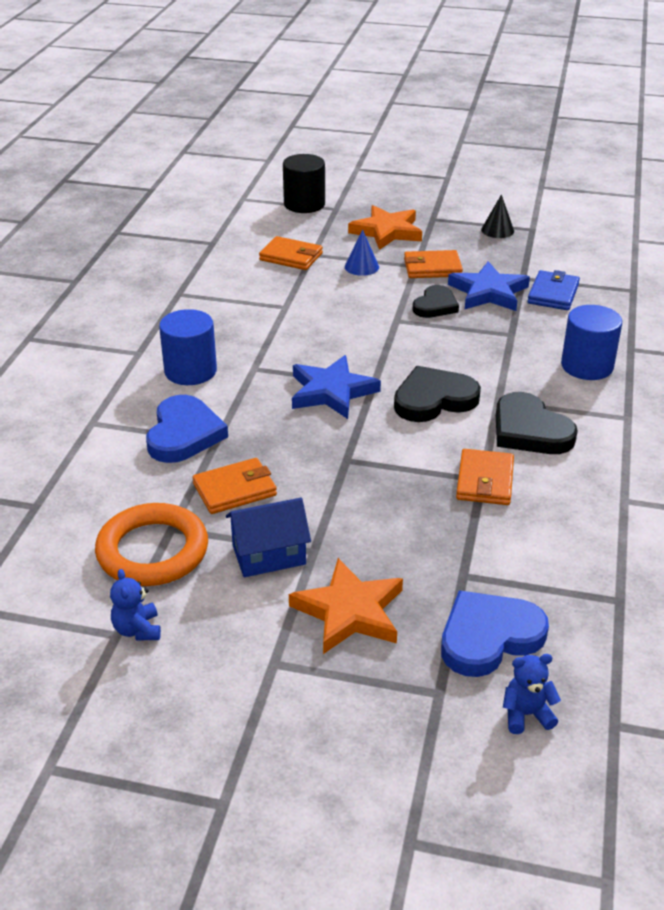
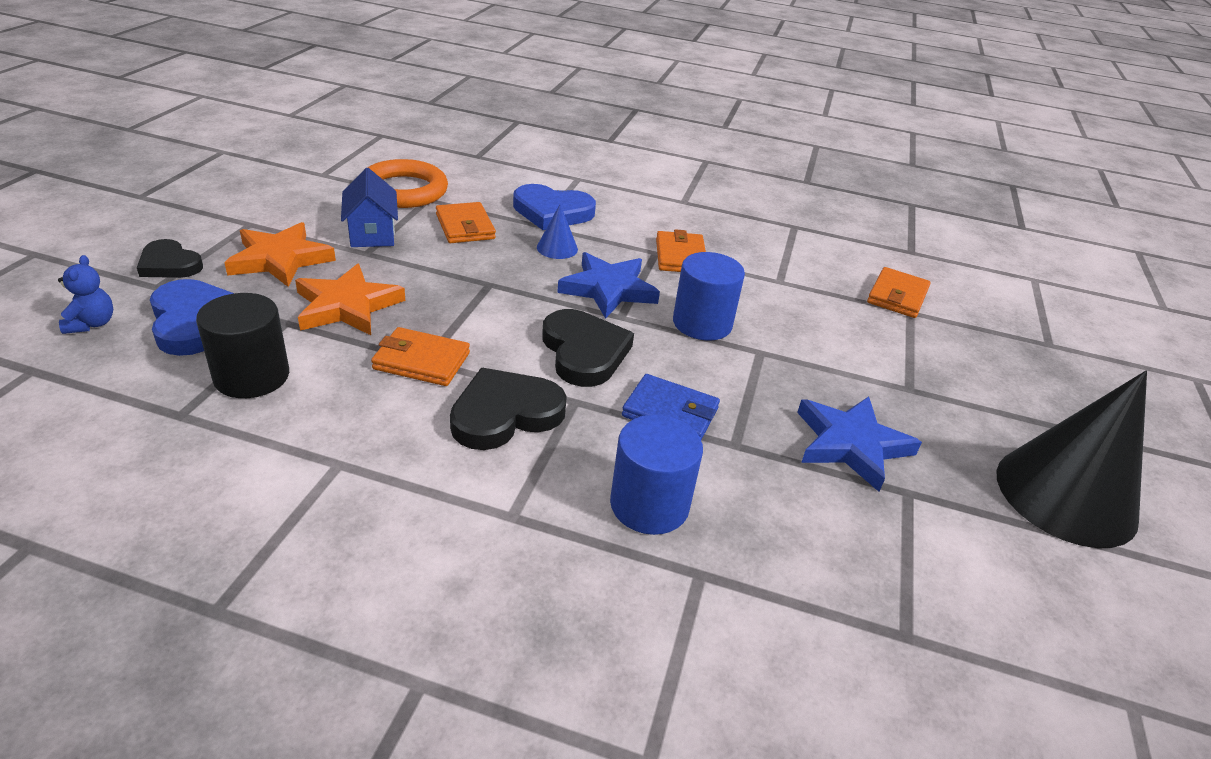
camera: 90 degrees right, 0 degrees up
blue teddy bear [110,569,161,640] -> none
blue cylinder [159,309,217,385] -> blue cylinder moved to [673,252,745,341]
black cylinder [283,154,325,213] -> black cylinder moved to [196,293,289,398]
blue cone [345,230,379,276] -> blue cone moved to [537,204,578,259]
orange star [348,205,422,250] -> orange star moved to [295,264,405,335]
orange wallet [404,250,463,278] -> orange wallet moved to [656,229,706,272]
black heart [412,285,459,318] -> black heart moved to [137,239,203,278]
black cone [481,194,514,238] -> black cone [996,371,1147,548], size x2.38
blue wallet [527,270,580,310] -> blue wallet moved to [622,374,720,440]

